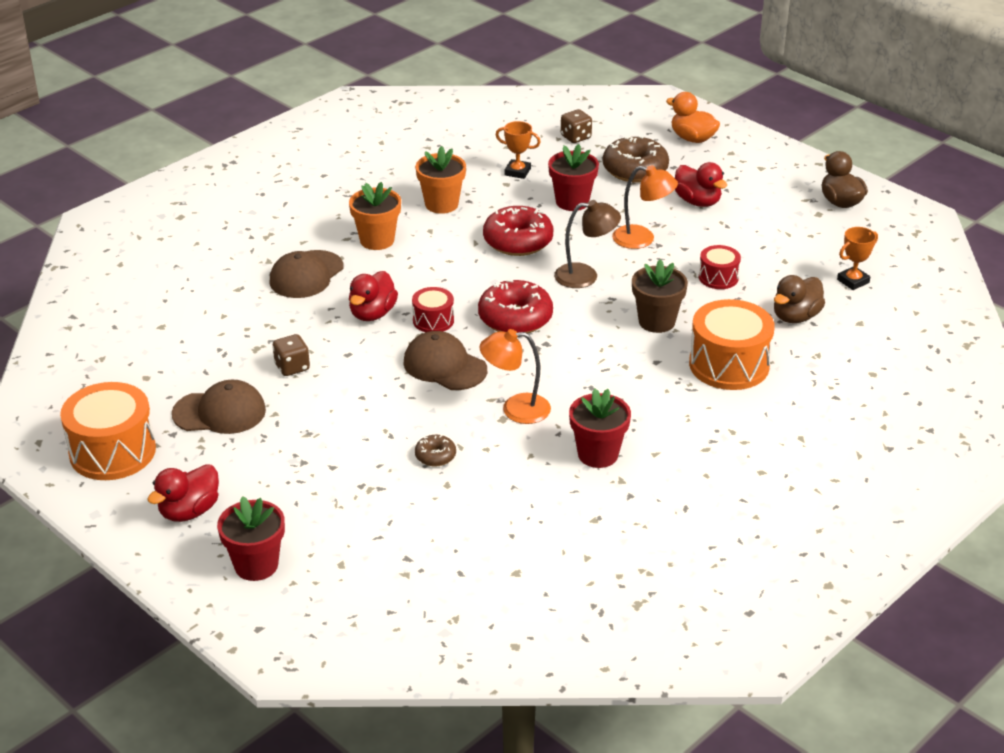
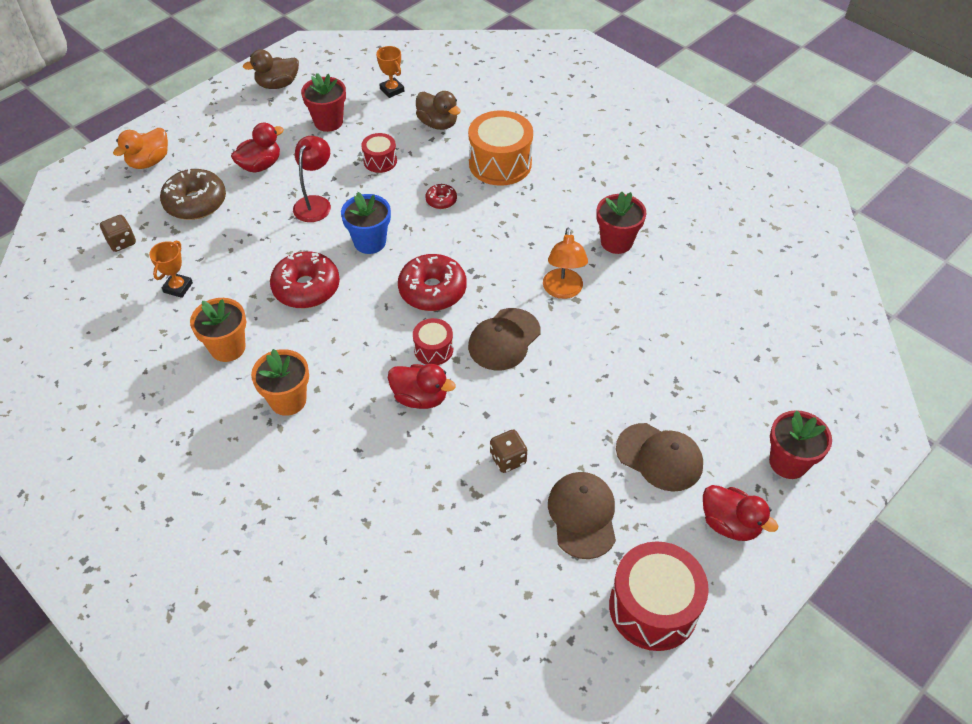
camera: 90 degrees left, 15 degrees up
orange drum [60,382,156,480] -> red drum [609,541,709,651]
brown cap [269,250,344,298] -> brown cap moved to [616,423,703,492]
brown donut [415,435,456,467] -> none
red flower pot [548,144,599,211] -> red flower pot moved to [301,73,346,132]
brown lamp [554,200,621,288] -> blue flower pot [341,192,391,254]
orange lamp [612,165,678,249] -> red lamp [293,136,331,222]
brown flower pot [632,259,688,333] -> red donut [425,184,457,209]

